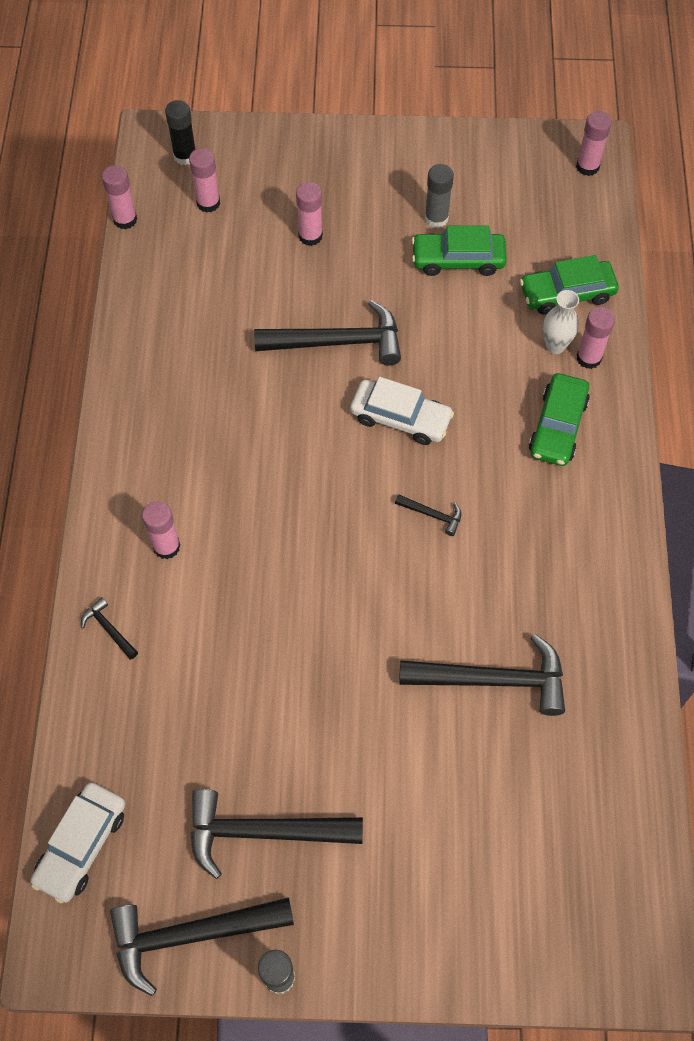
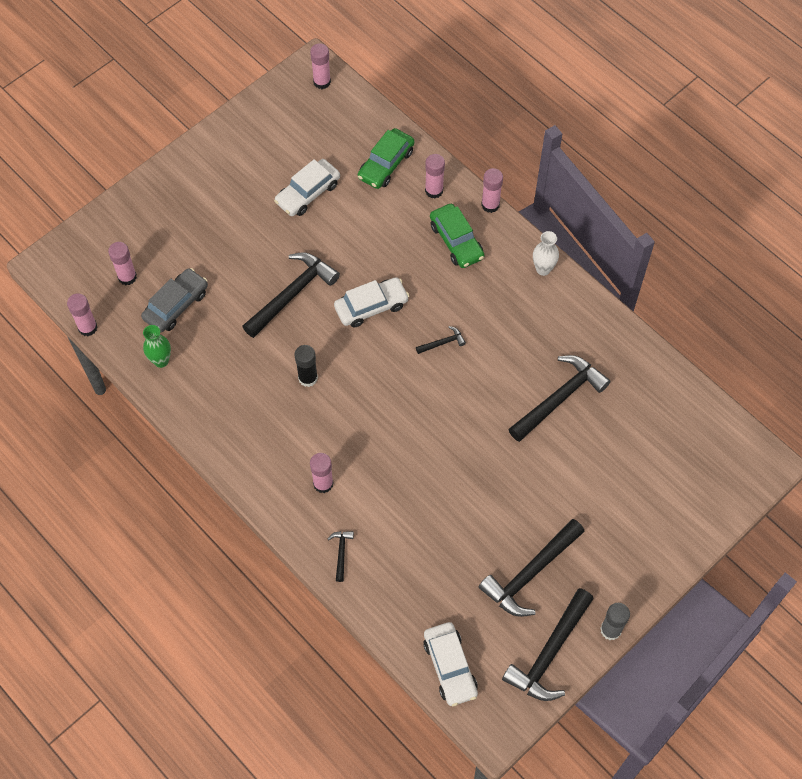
camera: 45 degrees left, 0 degrees up
black hammer [81,597,138,660] -> black hammer turned 90 degrees clockwise [328,531,354,582]
black glue stick [165,100,196,165] -> black glue stick moved to [295,345,318,387]
pink glue stick [296,182,323,246] -> pink glue stick moved to [481,168,503,213]
green car [412,226,507,276] -> white car [274,159,340,216]
grey glue stick [425,164,454,228] -> none
white vase [543,290,579,354] -> white vase moved to [533,231,559,276]
none -> grey car [141,268,208,333]
none -> green vase [143,325,171,368]

